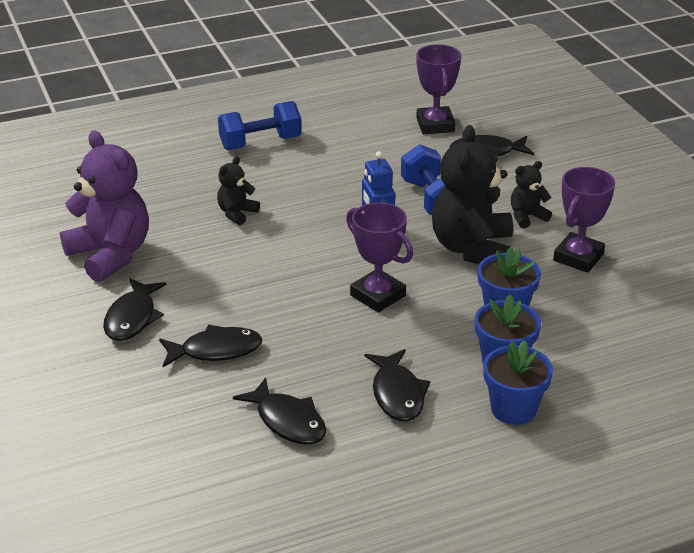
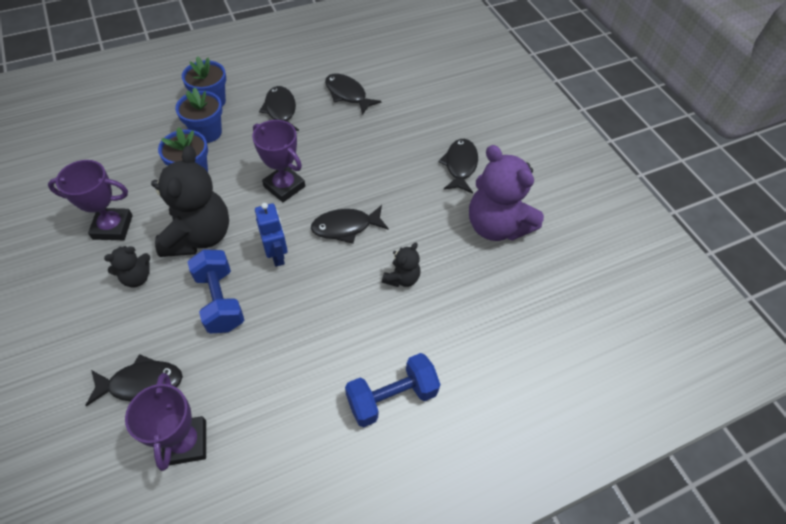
camera: 175 degrees right, 20 degrees up
black fish [159,325,262,367] -> black fish moved to [311,205,389,244]
purple trophy [553,167,615,273] -> purple trophy turned 60 degrees clockwise [48,160,133,240]

